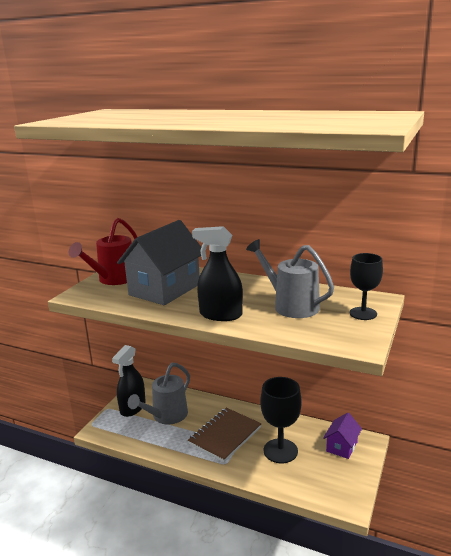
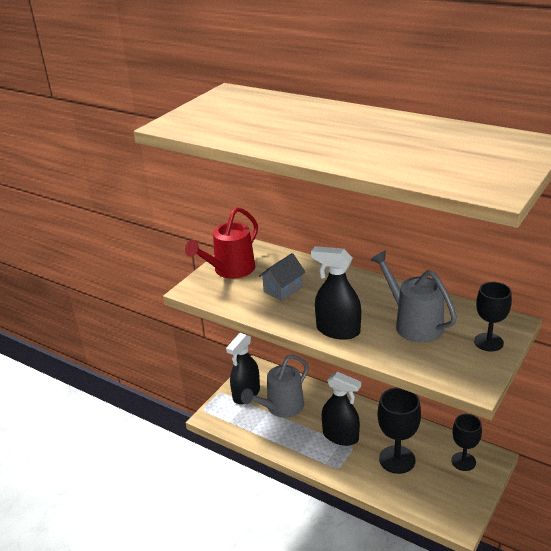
camera: 10 degrees right, 10 degrees up
grey house [117,220,201,305] -> grey house [258,253,306,301], size x0.51
brown notebook [188,408,262,462] -> black spray bottle [322,372,361,446]
purple house [323,413,362,459] -> black goblet [451,414,482,471]

